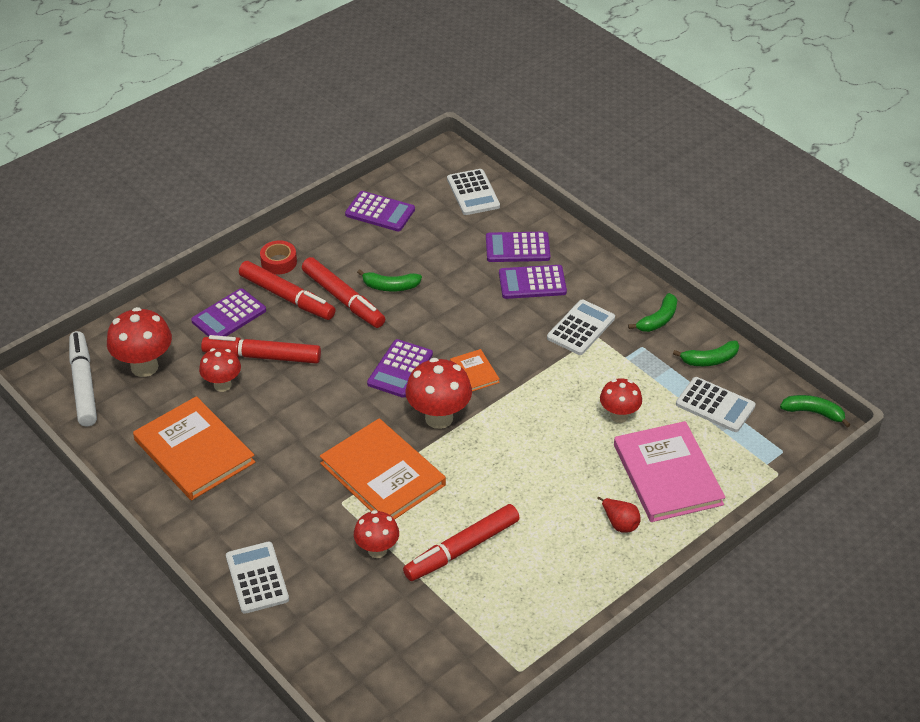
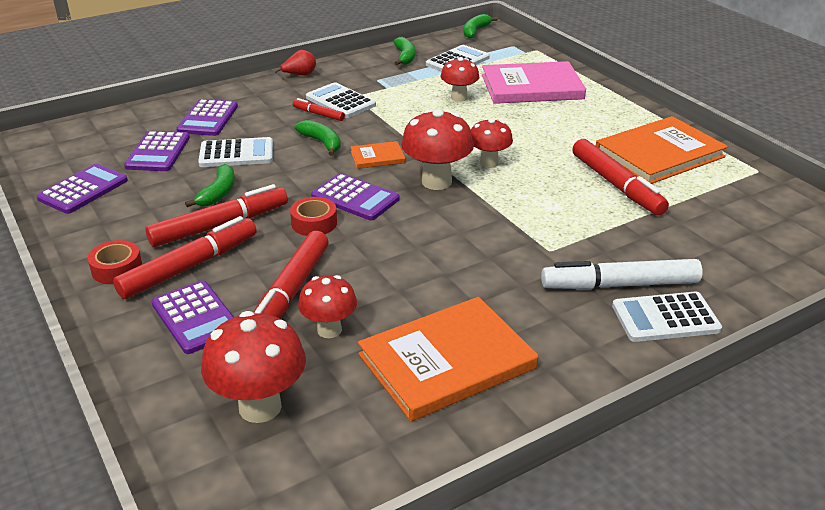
camera: 80 degrees left, 10 degrees down
white marker [69,331,97,427] -> white marker moved to [541,259,703,289]
orange book [320,419,446,520] -> orange book moved to [596,116,728,184]
red mushroom [354,510,399,558] -> red mushroom moved to [471,118,513,168]
white calculator [447,169,500,215] -> white calculator moved to [198,137,273,167]
purple calculator [499,265,567,299] -> purple calculator moved to [124,131,190,171]
red pear [597,497,641,533] -> red pear moved to [274,50,316,76]
green banana [628,293,677,332] -> green banana moved to [295,120,341,156]
none -> red tape [290,197,337,236]
none -> red marker [293,98,345,121]

